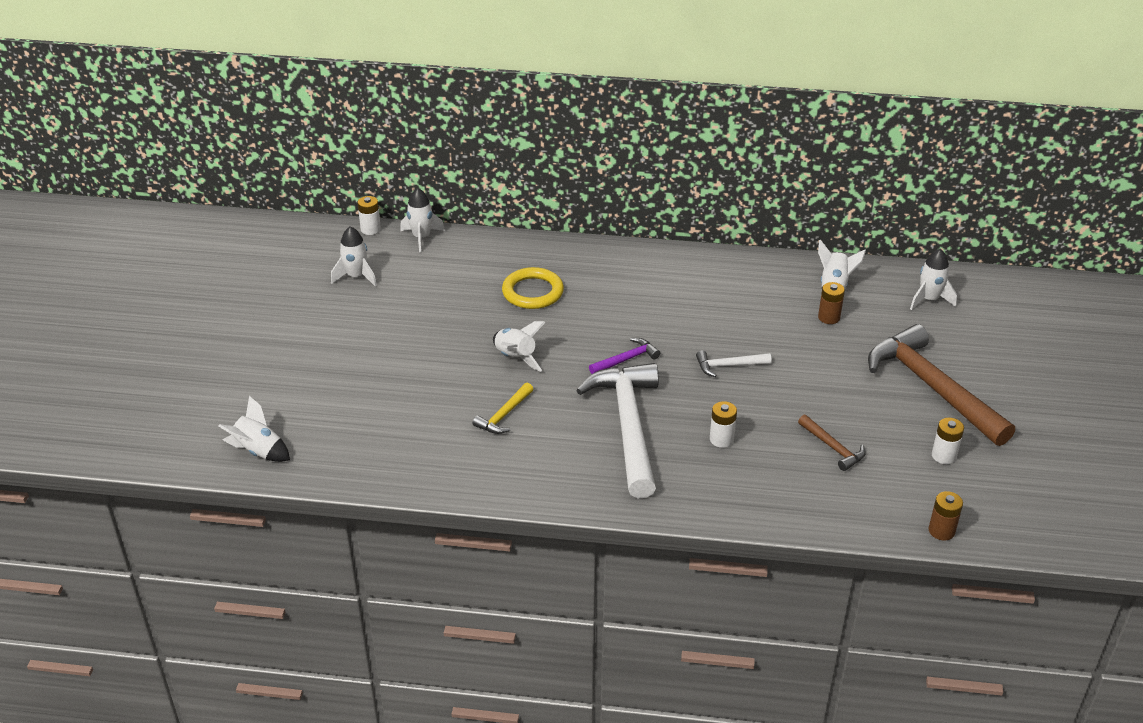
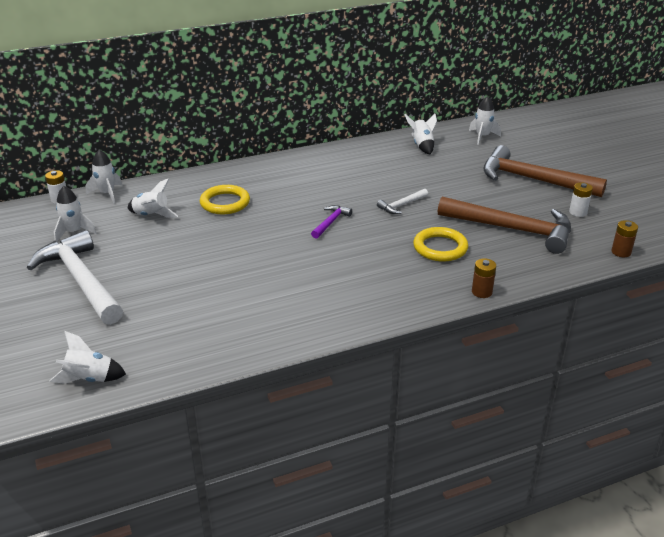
camera: 30 degrees left, 5 degrees down
yellow hammer [472,382,533,434] -> none
white rocket [493,321,546,372] -> white rocket moved to [128,178,178,218]
white hammer [576,363,659,498] -> white hammer moved to [27,230,123,325]
white battery [710,401,737,448] -> yellow ring [413,227,468,261]
brown hammer [798,415,866,471] -> brown hammer [438,196,571,254], size x2.27
brown battery [818,282,845,324] -> brown battery moved to [472,258,496,298]

